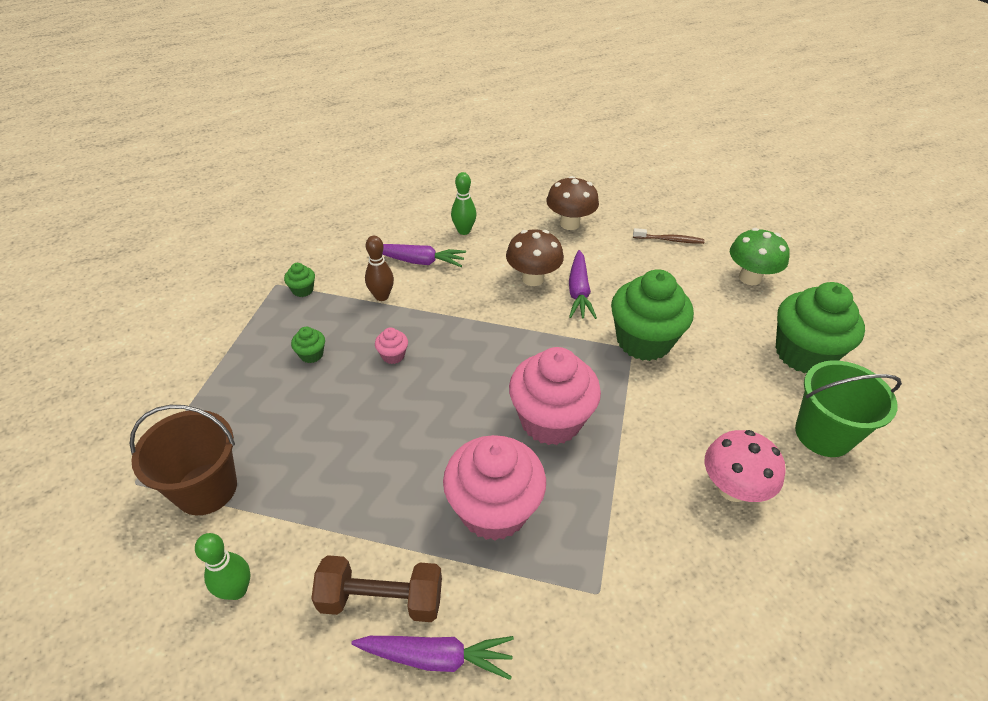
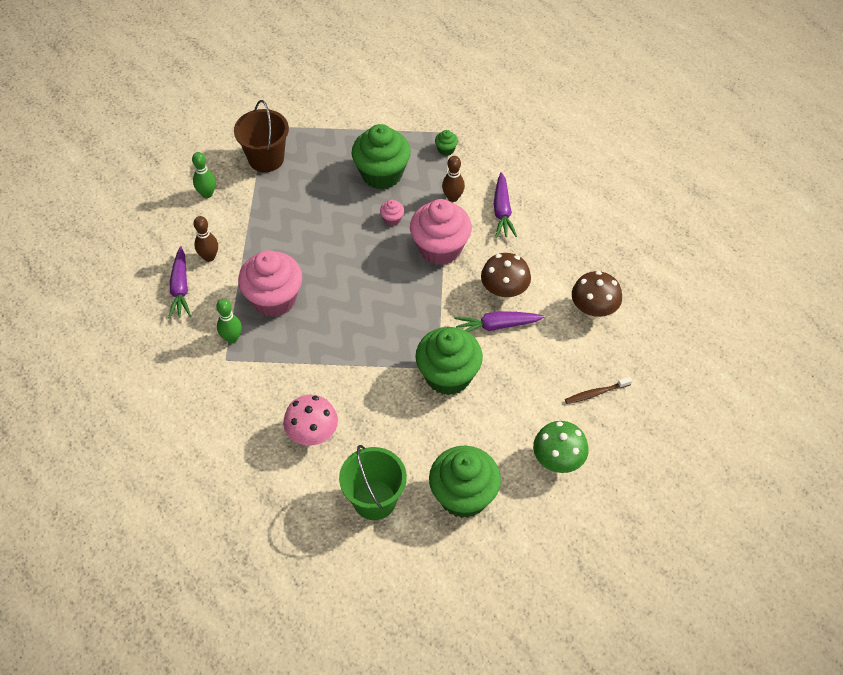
camera: 80 degrees right, 10 degrees up
green cupcake [291,327,325,363] -> green cupcake [351,124,411,190], size x2.45
brown dumbbell [311,555,442,622] -> brown bowling pin [194,216,218,262]
green bowling pin [451,172,477,235] -> green bowling pin moved to [216,299,242,343]
pink cupcake [509,347,601,445] -> pink cupcake moved to [410,199,472,265]
brown toothbrush [633,228,705,244] -> brown toothbrush turned 75 degrees clockwise [565,377,632,404]

